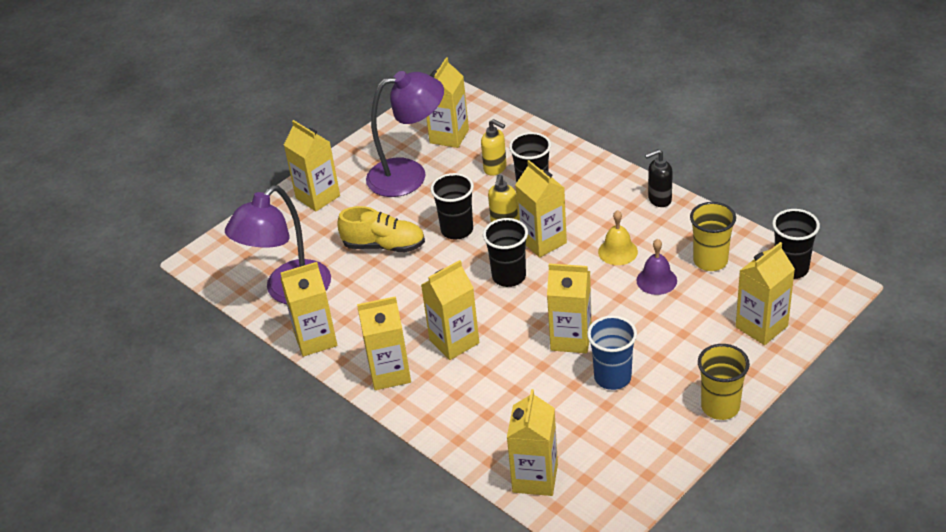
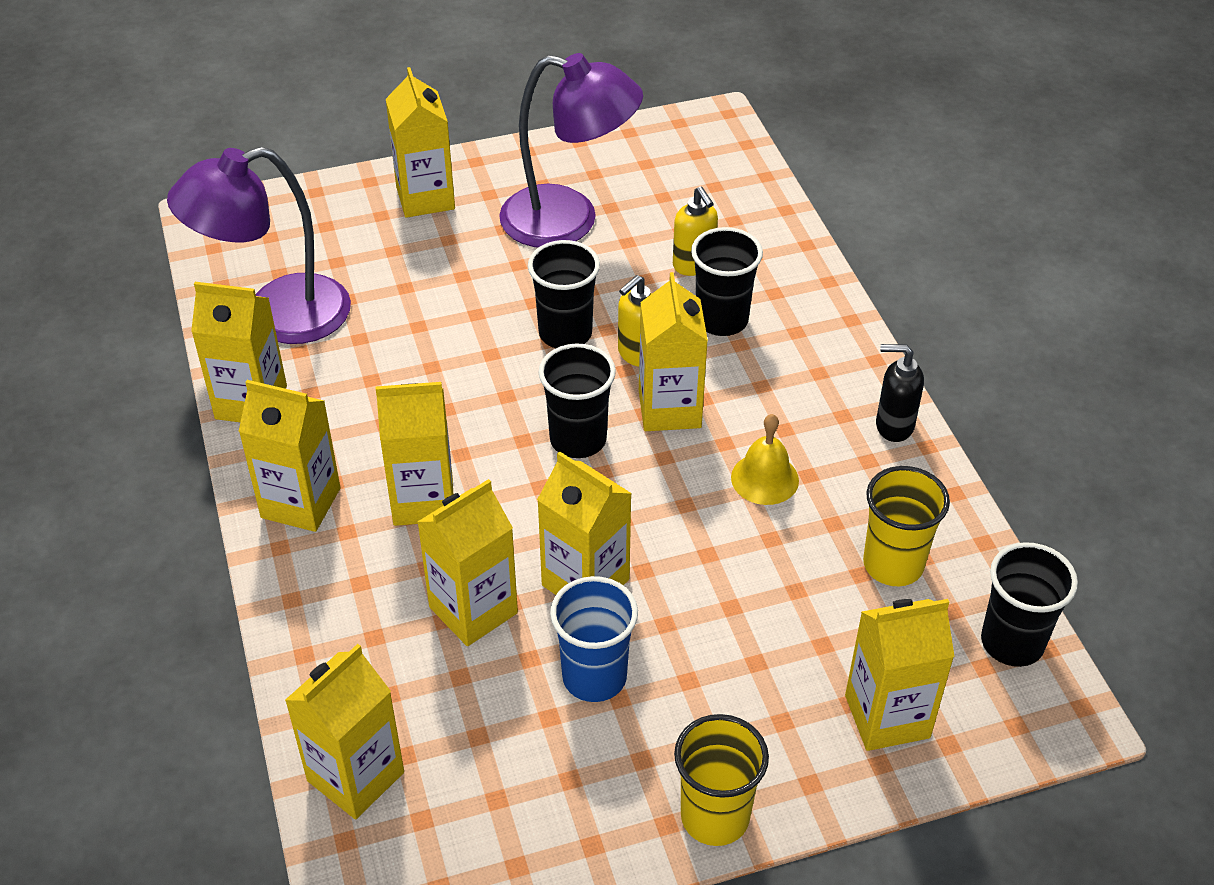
camera: 25 degrees right, 5 degrees up
yellow shoe [338,206,425,252] -> none
yellow carton [426,57,469,148] -> yellow carton moved to [418,479,518,646]
purple bell [636,239,677,295] -> none

